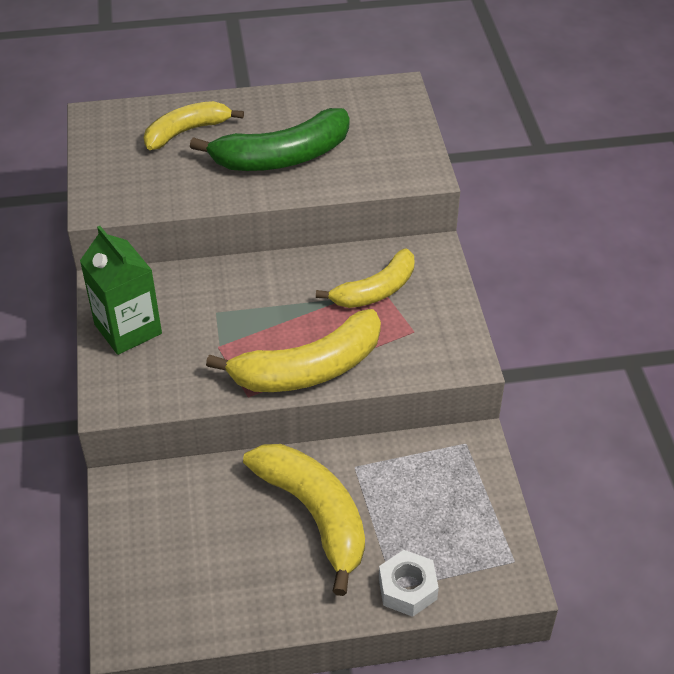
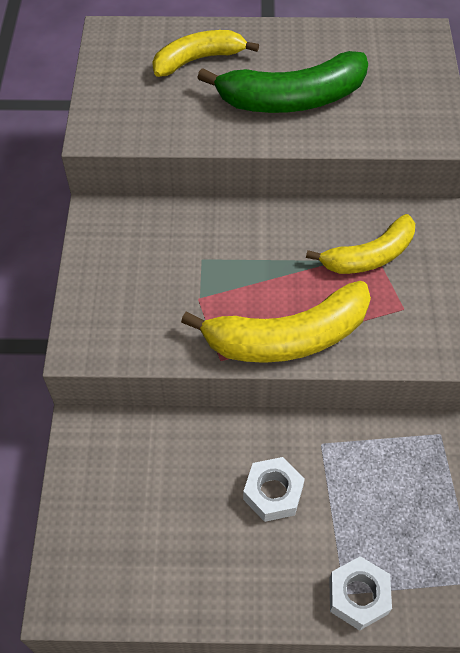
camera: 10 degrees right, 10 degrees up
green carton [80,226,162,355] -> none
yellow banana [243,444,365,596] -> white nut [243,457,305,522]

